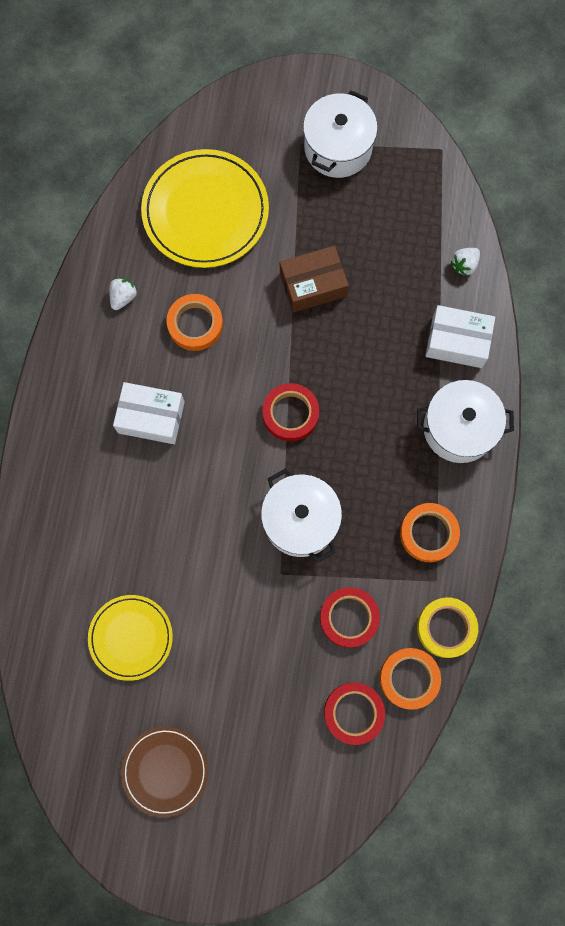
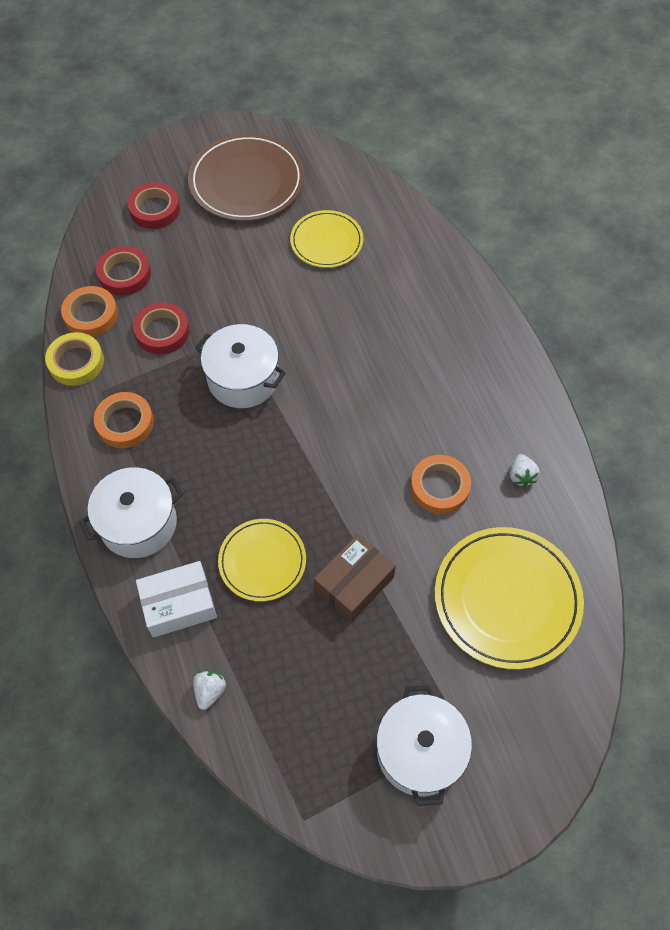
camera: 150 degrees right, 15 degrees down
white box [113,382,185,444] -> none
brown plate [121,727,208,818] -> brown plate [188,133,304,221], size x1.65
red tape [262,383,319,441] -> red tape moved to [128,182,180,229]
none -> yellow plate [218,519,306,602]

